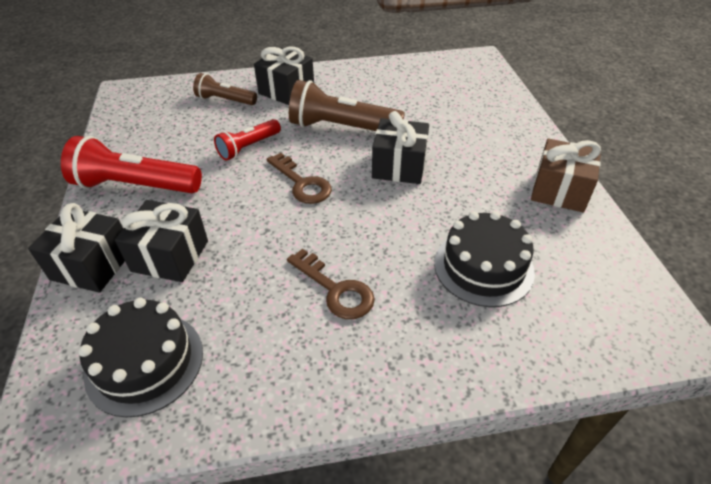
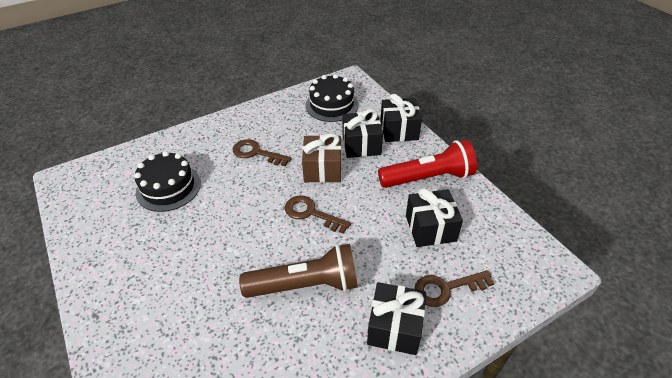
camera: 160 degrees right, 0 degrees up
brown flashlight [193,73,257,105] -> brown key [415,270,494,307]
red flashlight [214,119,281,161] -> none
black gift [372,111,429,184] -> black gift moved to [406,188,463,247]
brown gift [531,139,601,212] -> brown gift moved to [302,133,342,183]

